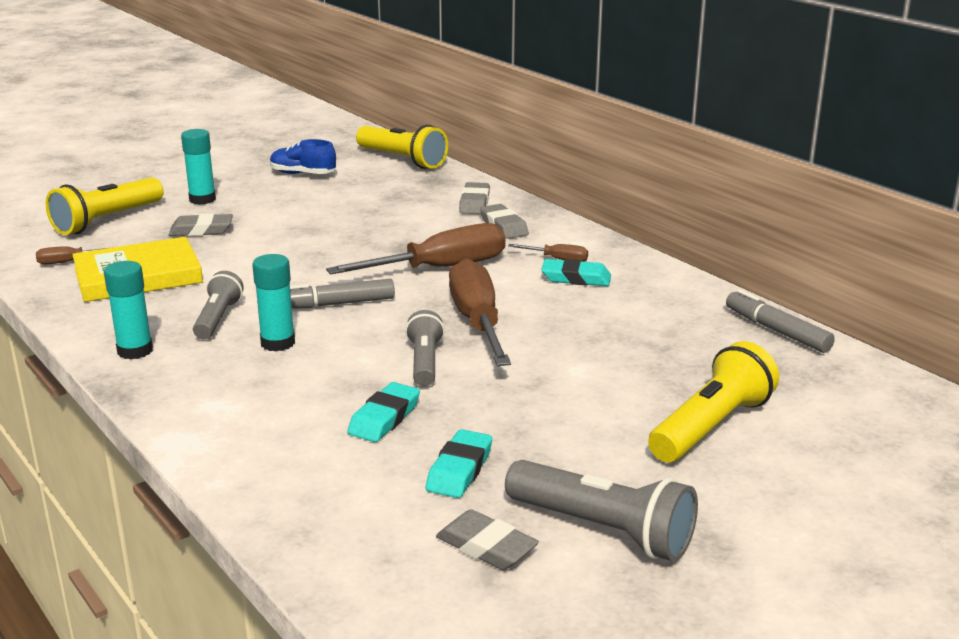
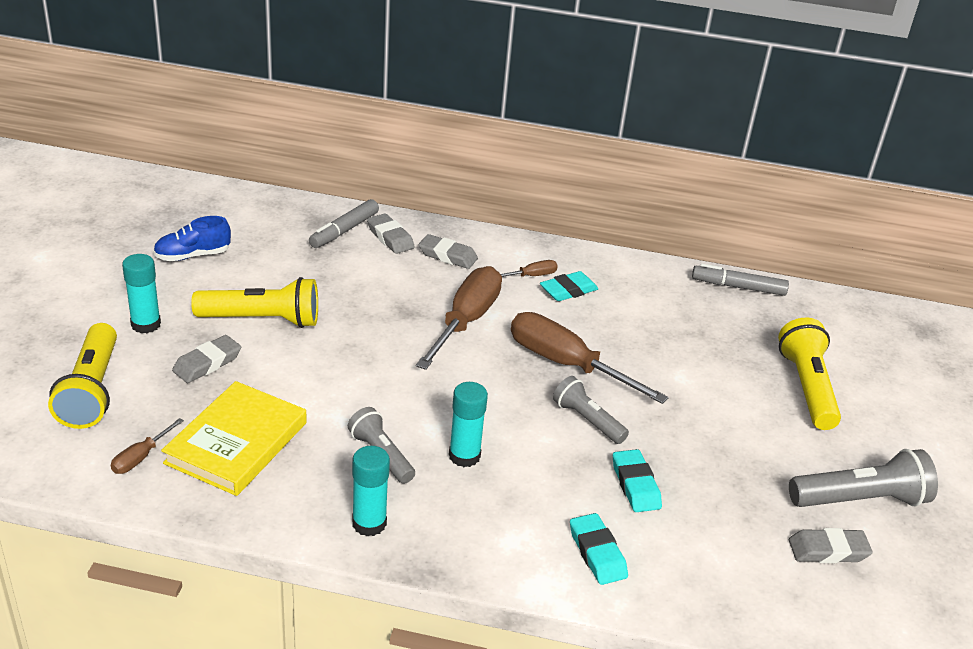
camera: 45 degrees left, 10 degrees up
grey marker [290,279,395,309] -> grey marker moved to [309,199,379,248]
yellow flashlight [356,125,448,169] -> yellow flashlight moved to [191,277,318,328]
turquoise eraser [425,429,492,498] -> turquoise eraser moved to [570,513,628,585]

